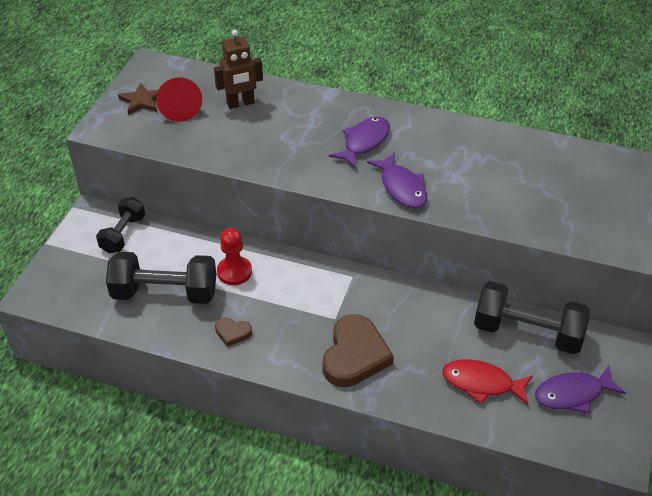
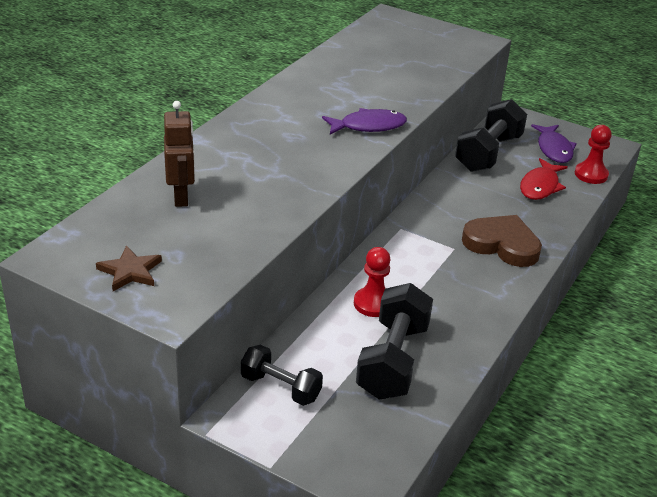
camera: 80 degrees left, 10 degrees down
red cone [156,77,202,122] -> none
brown heart [215,317,252,347] -> none
purple fish [329,117,390,168] -> none
none -> red pawn [575,125,612,184]

